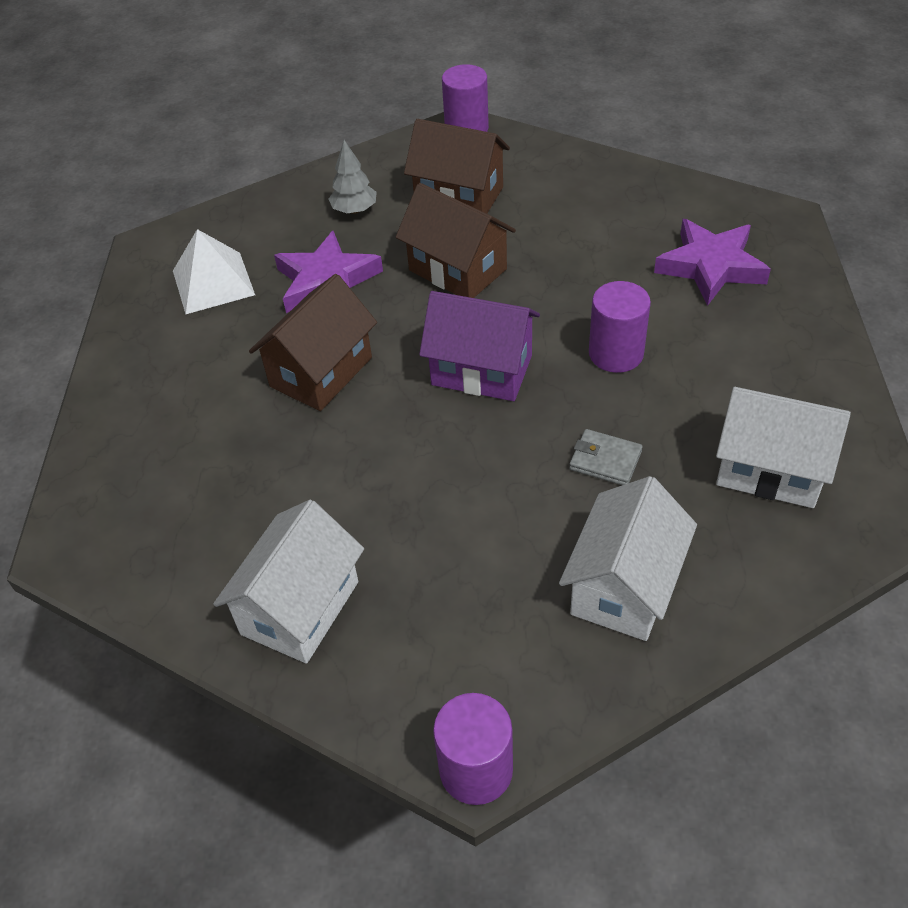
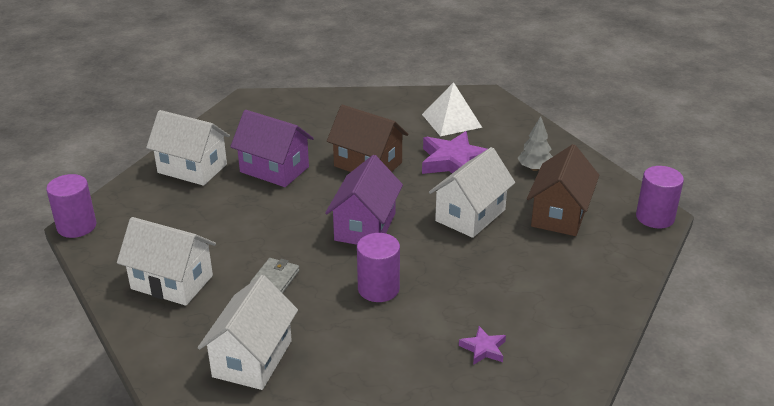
camera: 85 degrees right, 15 degrees down
brown house [396,183,516,298] -> white house [429,147,515,238]
purple star [654,219,771,306] -> purple star [459,326,506,365], size x0.49
none -> purple house [230,110,314,187]

